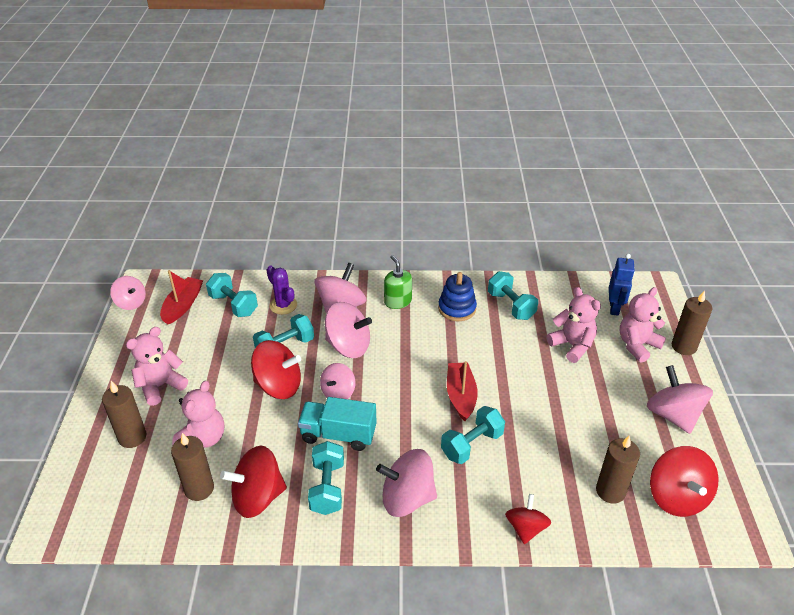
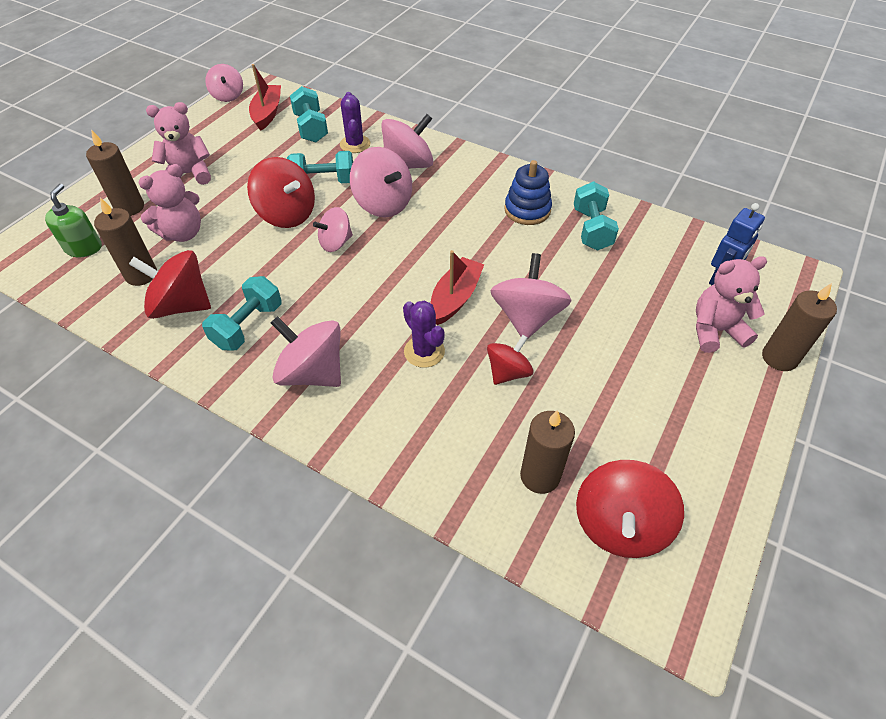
camera: 30 degrees right, 10 degrees up
red boat [160,270,203,324] -> red boat turned 45 degrees counterclockwise [249,64,281,131]
turquoise truck [298,397,377,451] -> none
green soap dispenser [384,255,412,309] -> green soap dispenser moved to [45,184,102,257]
turquoise dumbbell [441,406,505,464] -> purple cactus [403,300,445,368]
red spinning top [505,494,551,544] -> red spinning top moved to [487,335,534,385]
pink teddy bear [546,287,601,363] -> none
pink spinning top [647,365,713,434] -> pink spinning top moved to [490,253,572,339]

